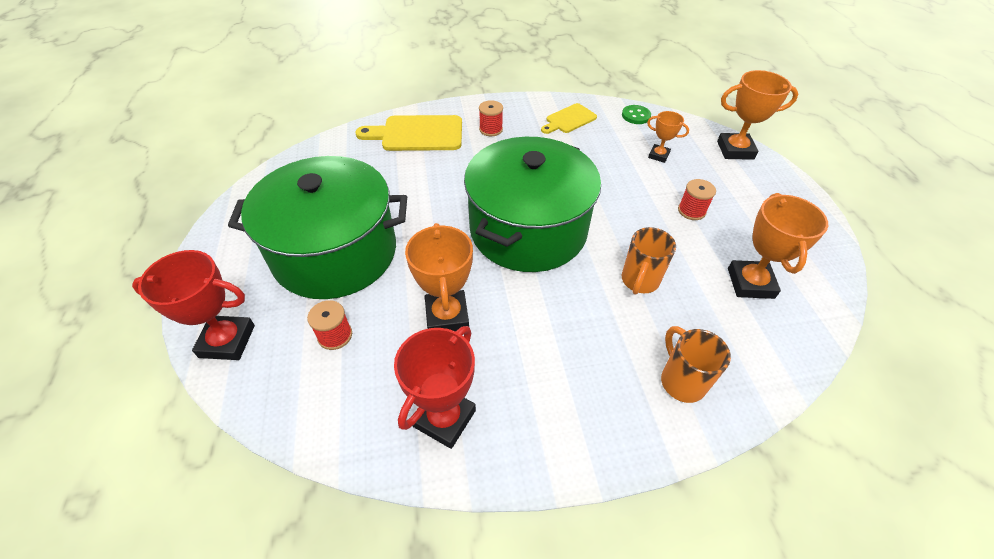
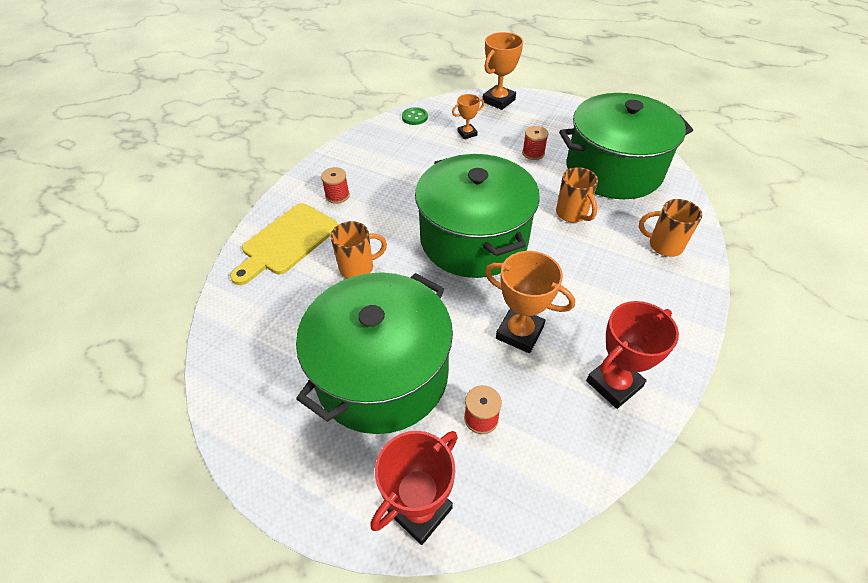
camera: 50 degrees left, 0 degrees up
red trophy [394,326,476,449] -> red trophy turned 75 degrees clockwise [586,301,679,409]
yellow cutting board [541,103,597,134] -> none
orange trophy [728,193,828,299] -> green pot [559,93,693,199]
none -> orange mug [330,221,387,279]

